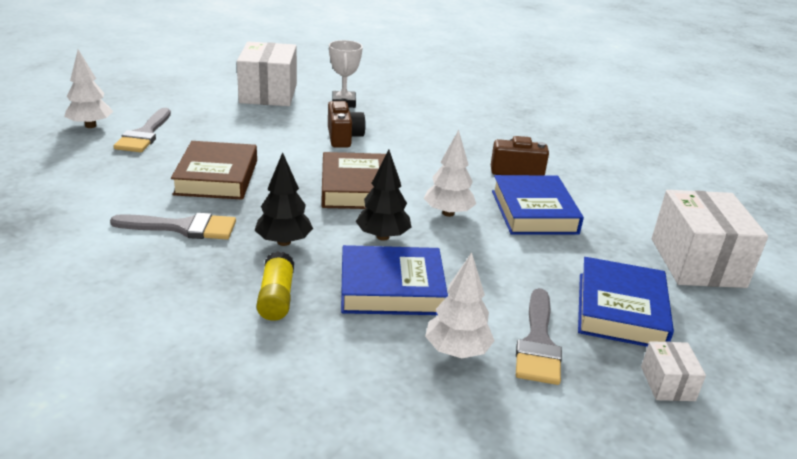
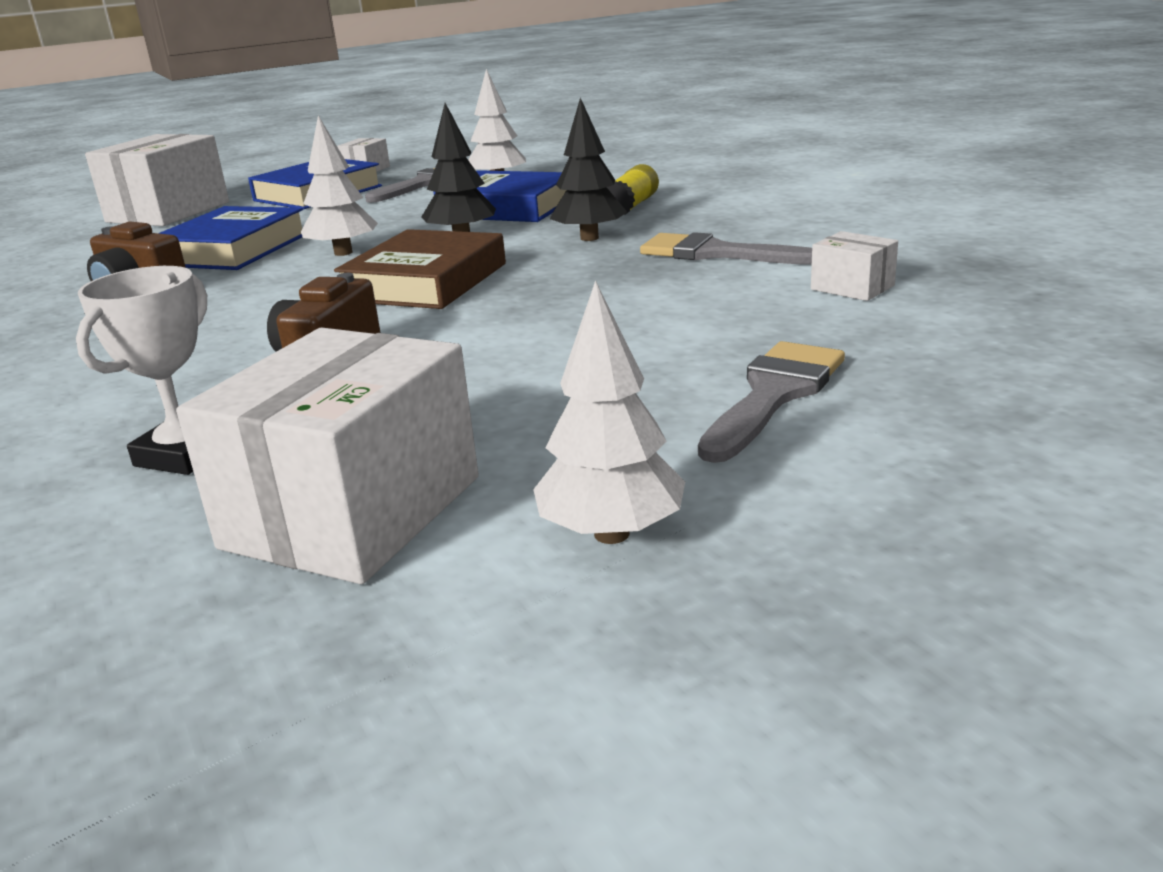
camera: 150 degrees left, 5 degrees down
white tree [64,49,113,128] -> white tree moved to [533,280,685,544]
brown book [171,141,257,200] -> none
none -> white box [811,231,898,301]

